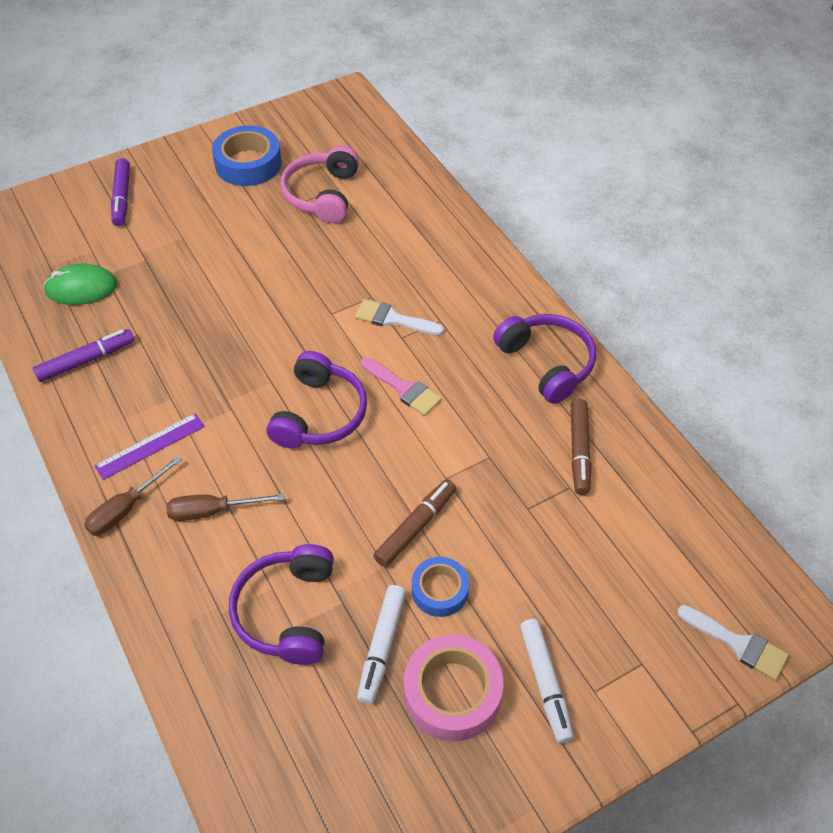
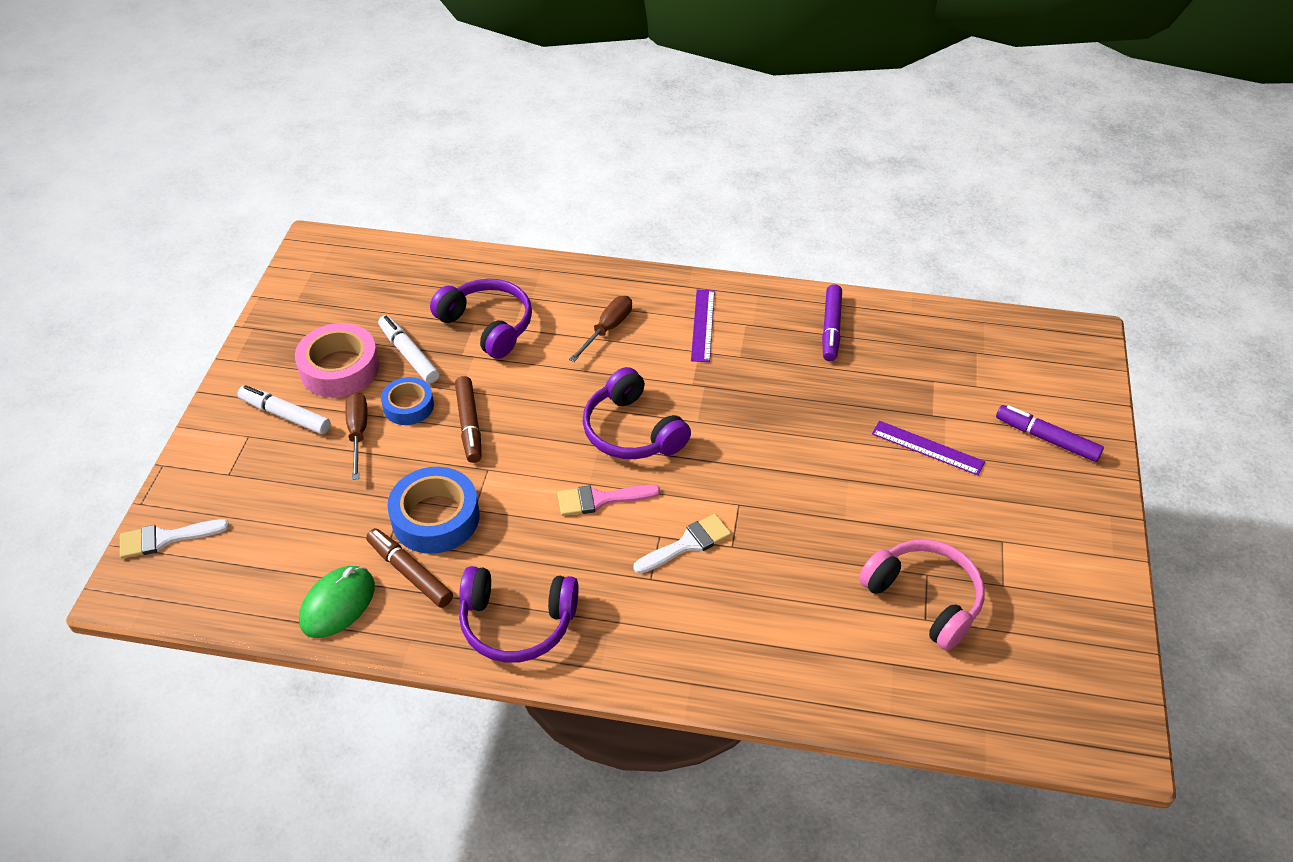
camera: 130 degrees right, 5 degrees down
green mouse [43,264,117,305] -> green mouse moved to [299,566,375,638]
brown screwdriver [84,456,182,536] -> brown screwdriver moved to [345,392,367,480]
blue tape [212,125,282,186] -> blue tape moved to [387,467,480,554]
none -> purple ruler [872,421,985,476]

